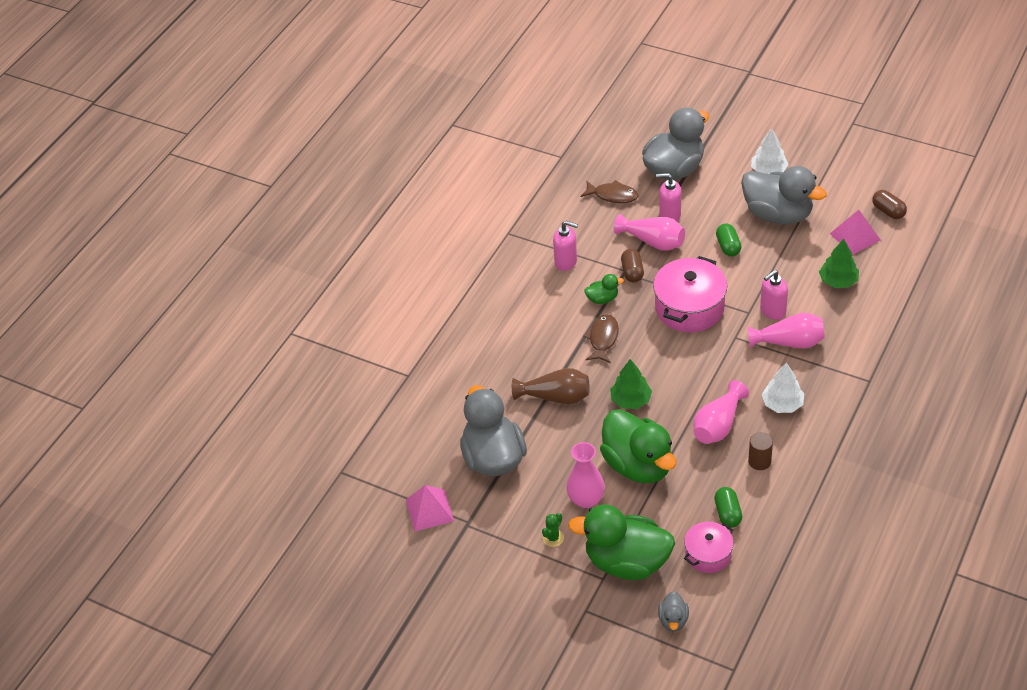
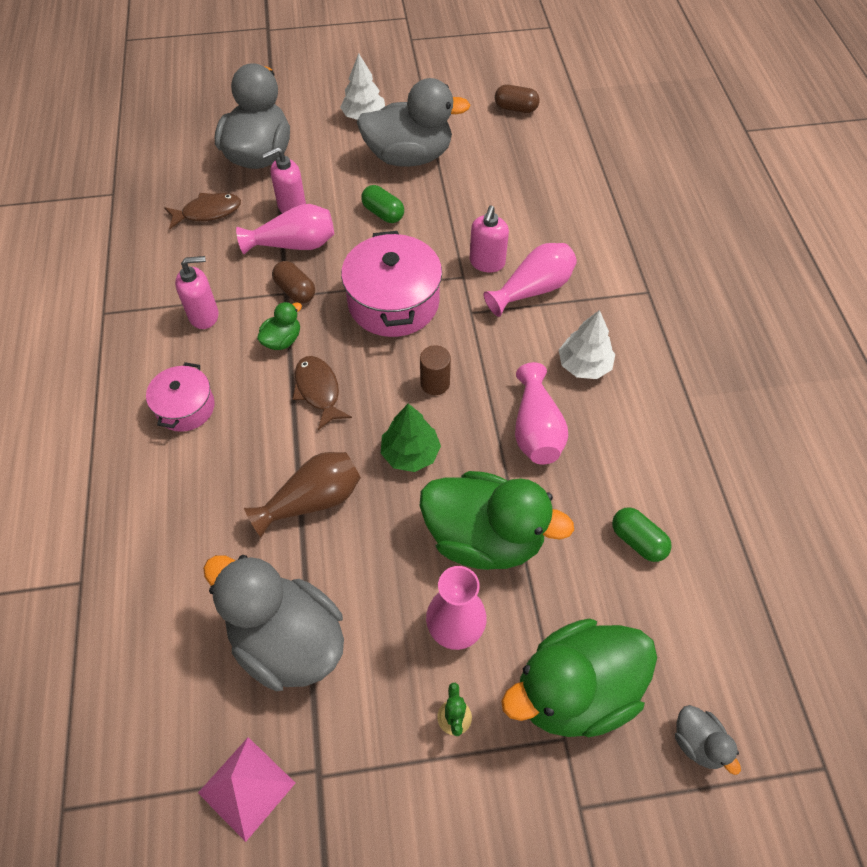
camera: 40 degrees left, 10 degrees up
pink pot [684,522,734,573] -> pink pot moved to [146,362,215,432]
brown cylinder [748,432,773,470] -> brown cylinder moved to [420,345,451,395]
green tree [819,239,859,288] -> none
pink pyramid [830,210,880,255] -> none

